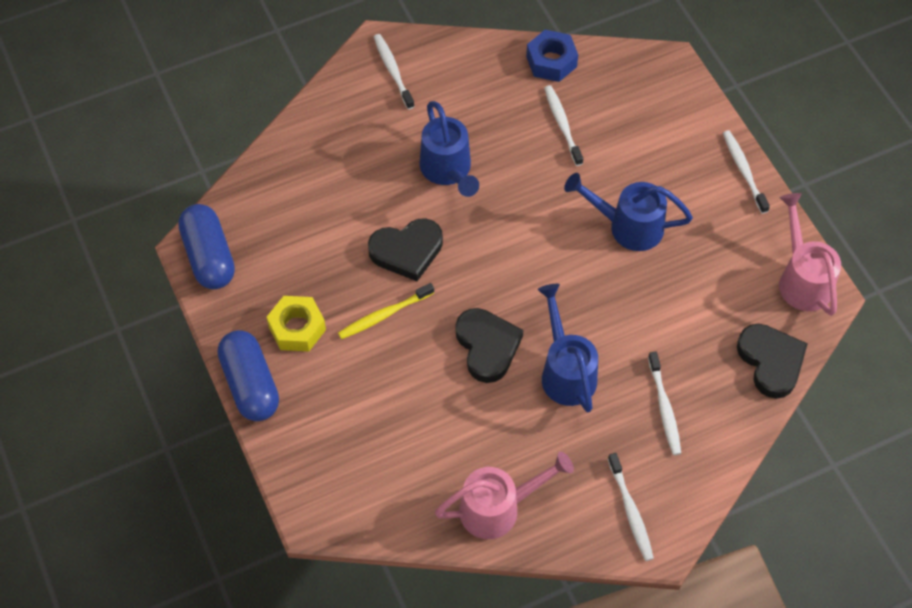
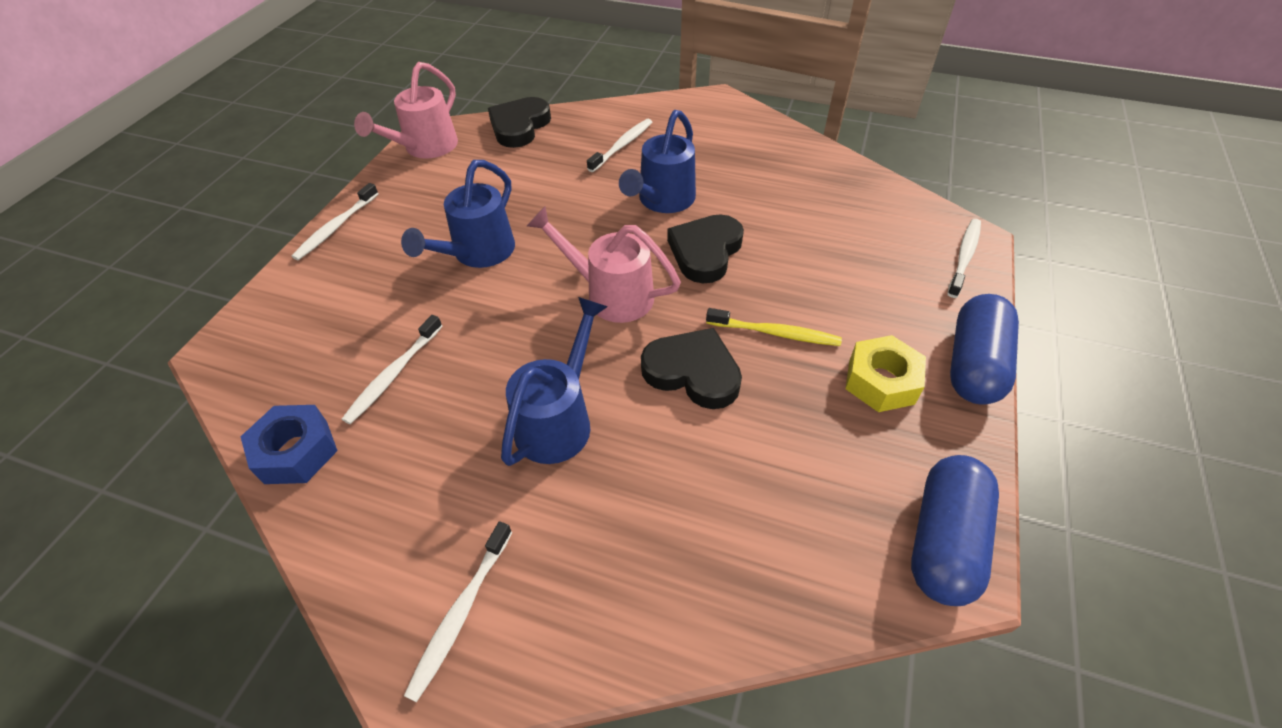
camera: 135 degrees left, 10 degrees down
pink watering can [435,452,574,539] -> pink watering can moved to [527,206,681,323]
blue watering can [564,173,693,251] -> blue watering can turned 60 degrees clockwise [401,160,515,268]
white toothbrush [608,453,654,561] -> white toothbrush moved to [947,219,981,298]

